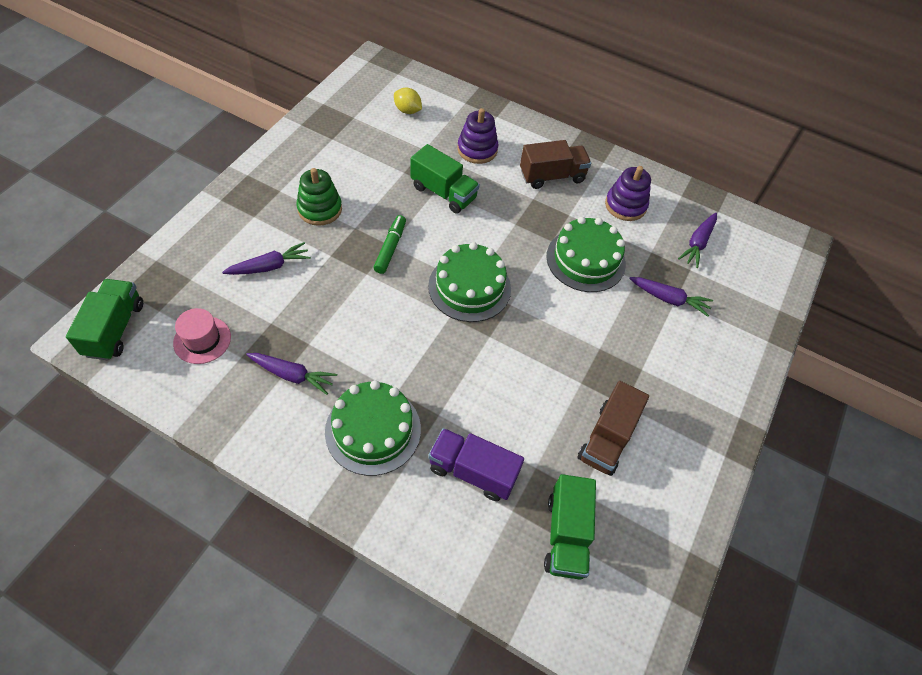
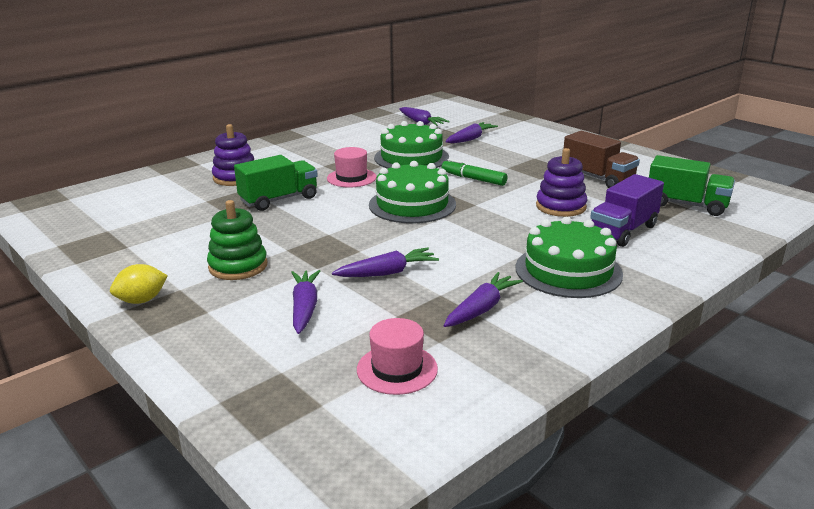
camera: 65 degrees left, 30 degrees down
green truck [66,279,143,360] -> none
green marker [373,215,406,274] -> green marker moved to [442,159,507,186]
yellow lemon [394,87,422,114] -> yellow lemon moved to [110,264,168,304]
brown truck [520,140,591,189] -> none
purple stacking toy [605,166,651,221] -> purple stacking toy moved to [536,148,587,217]
none -> pink hat [327,147,377,188]
none -> purple carrot [332,247,439,277]

